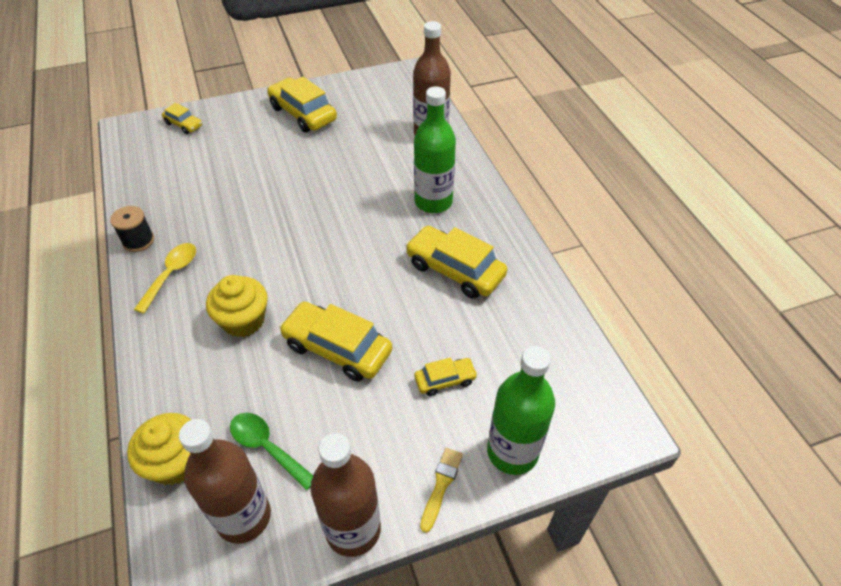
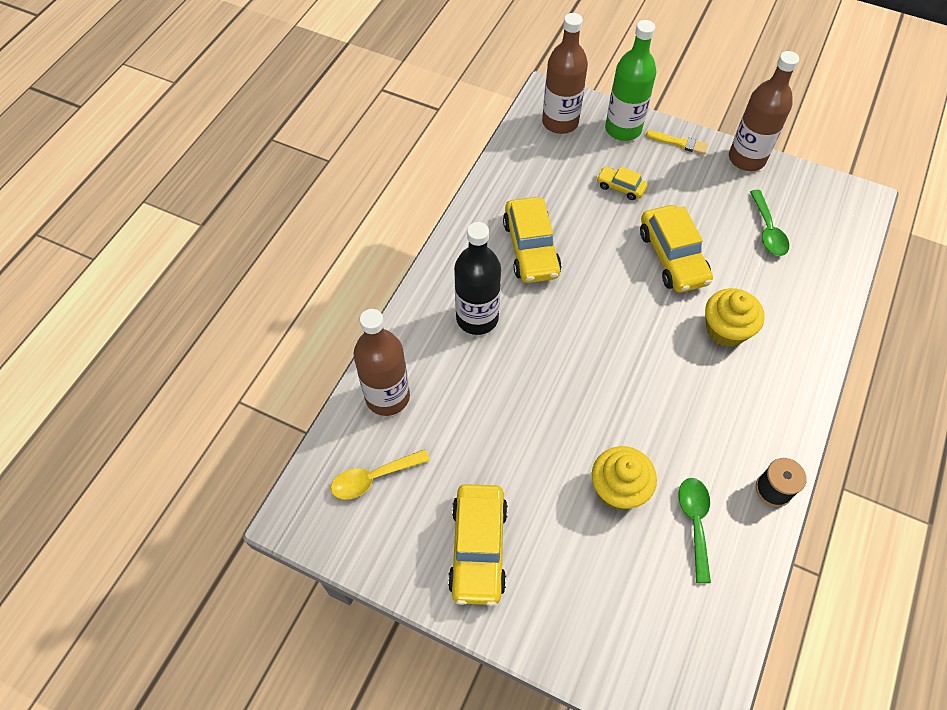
camera: 135 degrees left, 10 degrees up
yellow cupcake [127,413,192,485] -> yellow cupcake moved to [592,446,657,510]
yellow spoon [134,243,196,314] -> yellow spoon moved to [331,449,430,500]
yellow car [162,103,202,134] -> none
brown bottle [179,419,271,544] -> brown bottle moved to [542,13,588,134]
green bottle [414,87,456,213] -> black bottle [454,222,501,335]
yellow brush [420,448,463,533] -> yellow brush turned 135 degrees counterclockwise [646,131,708,155]
none -> green spoon [679,478,711,583]

